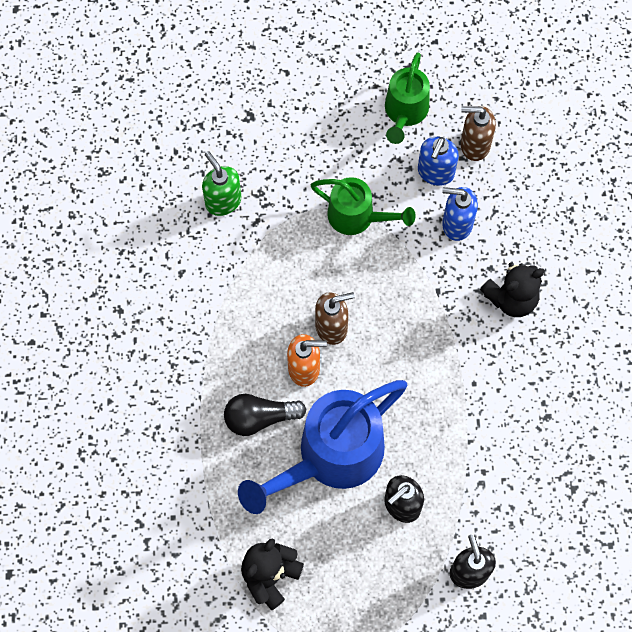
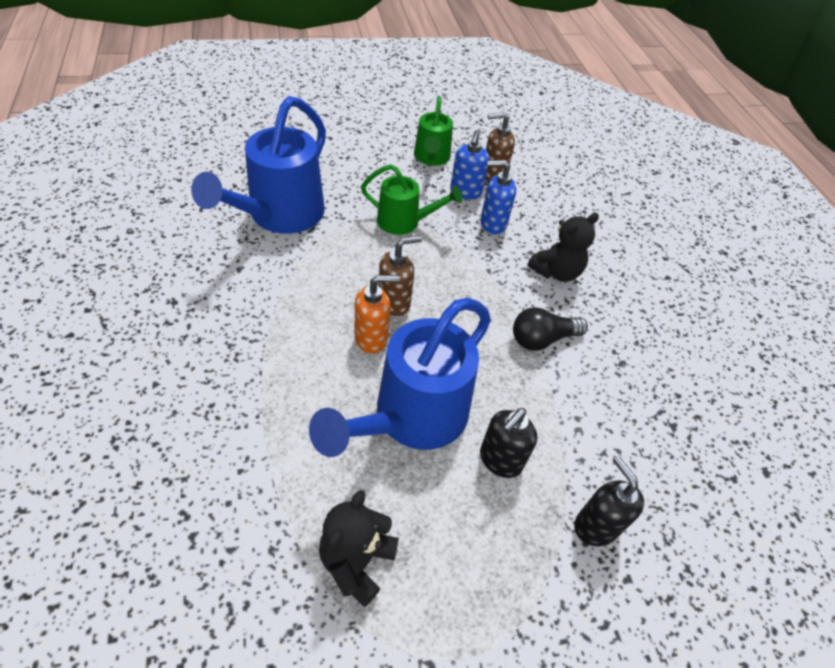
camera: 15 degrees left, 20 degrees down
green soap dispenser [202,151,242,216] -> blue watering can [191,96,326,234]
black light bulb [224,394,306,436] -> black light bulb moved to [513,307,588,351]

